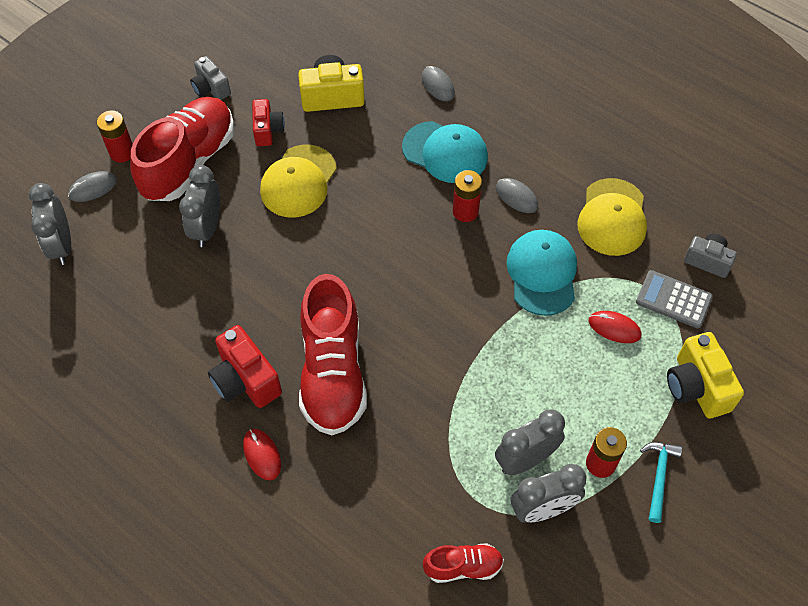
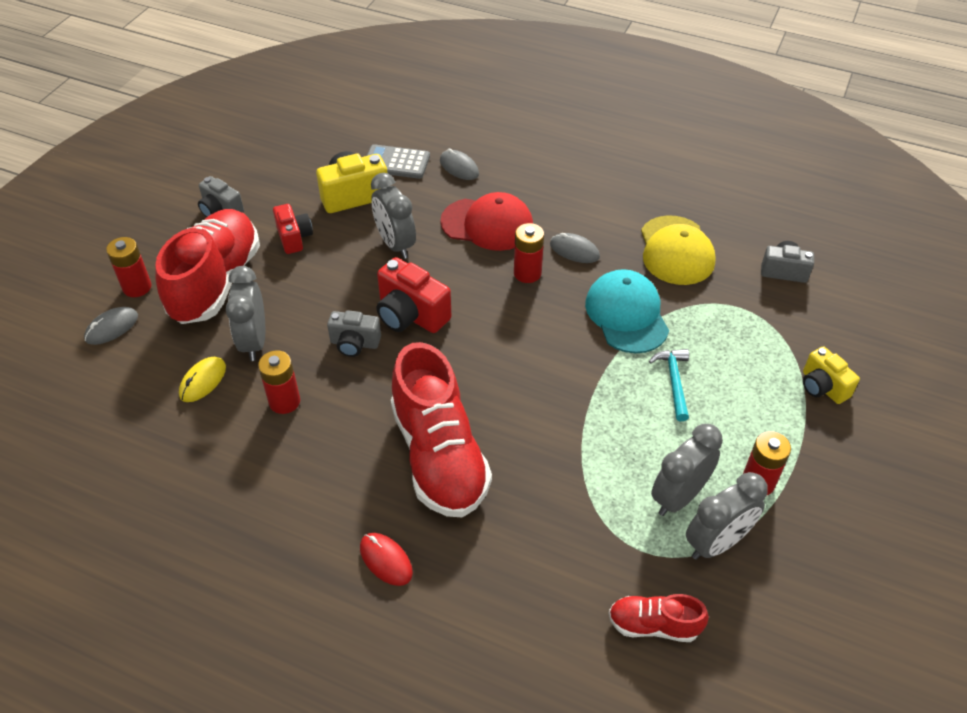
camera: 15 degrees left, 10 degrees down
grey clock [29,183,71,265] -> grey clock moved to [371,173,416,259]
red camera [208,325,282,408] -> red camera moved to [376,257,451,333]
yellow cap [260,145,337,218] -> none
turquoise cap [402,121,488,183] -> red cap [440,192,533,251]
red shoe [423,543,504,583] -> red shoe turned 150 degrees counterclockwise [609,594,709,642]
red mouse [588,311,642,343] -> none
grey calculator [636,270,713,328] -> grey calculator moved to [367,144,430,179]
turquoise hammer [640,442,682,523] -> turquoise hammer moved to [649,349,689,421]
yellow camera [667,332,744,419] -> yellow camera [803,346,860,404], size x0.65
none -> yellow mouse [179,357,226,402]
none -> red battery [258,350,300,414]
none -> grey camera [327,310,381,357]

